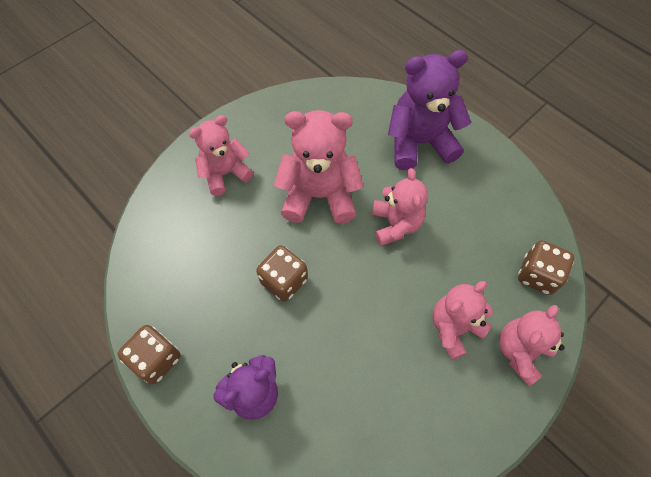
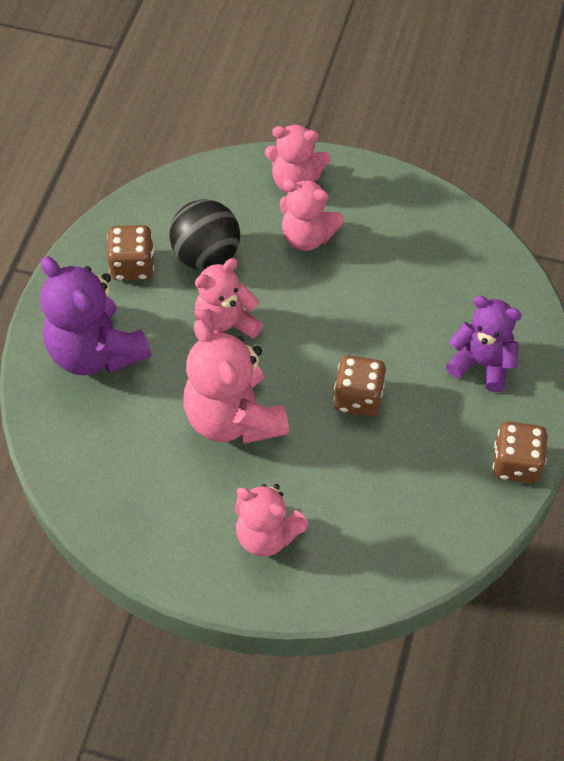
camera: 120 degrees left, 5 degrees down
brown dice [518,240,574,295] -> brown dice moved to [107,225,154,281]
none -> black ball [169,199,240,271]

